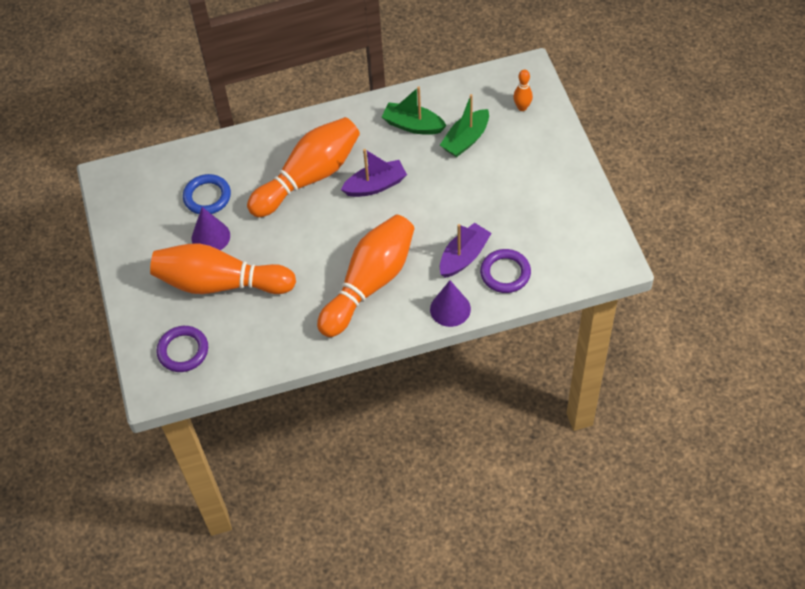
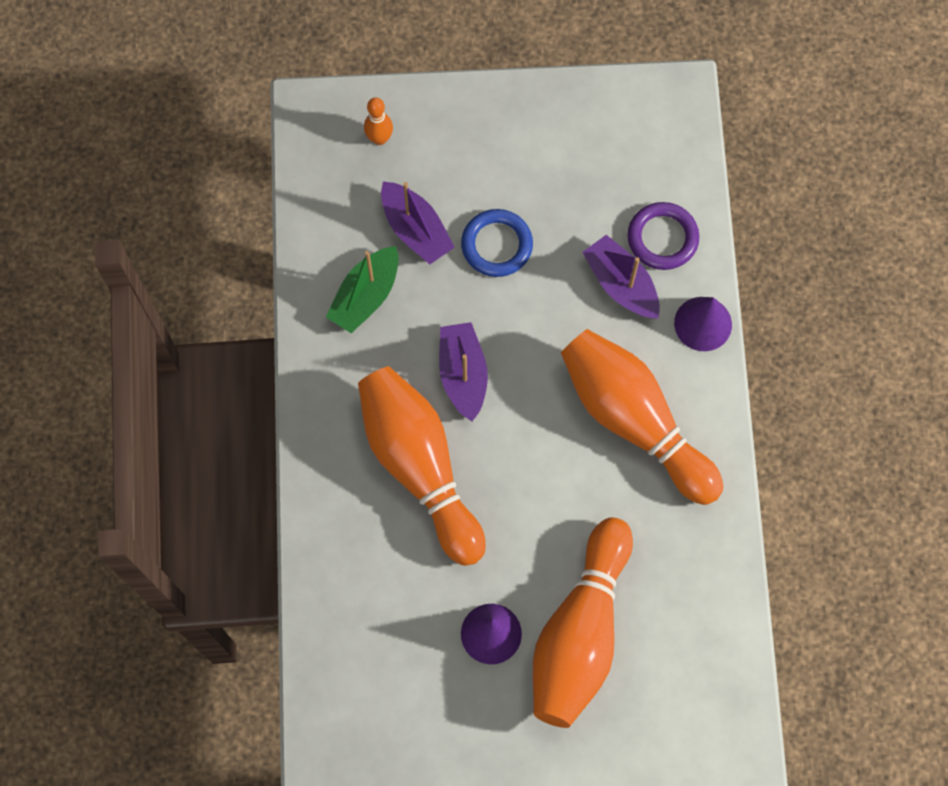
camera: 80 degrees left, 15 degrees up
purple ring [157,326,208,372] -> none
blue ring [183,174,231,214] -> blue ring moved to [461,209,533,277]
green boat [440,94,489,157] -> purple boat [381,182,454,264]

